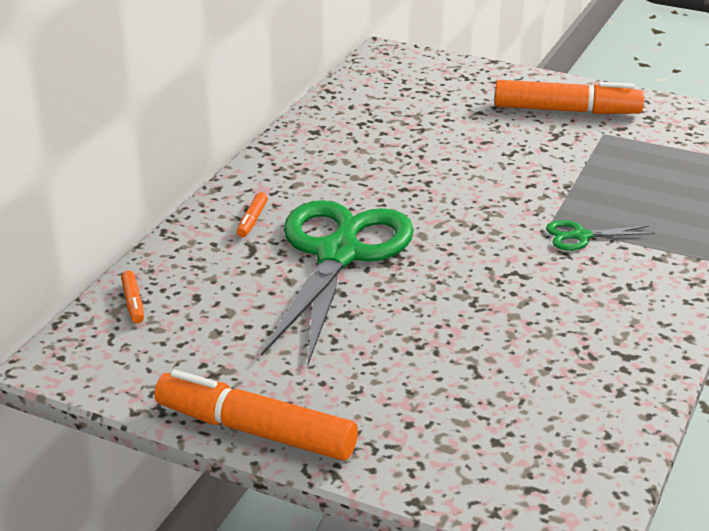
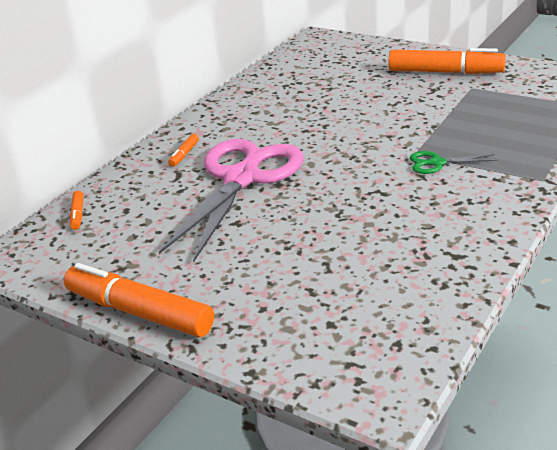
camera: 10 degrees right, 0 degrees up
green scissors [261,200,414,364] -> pink scissors [159,139,304,263]

